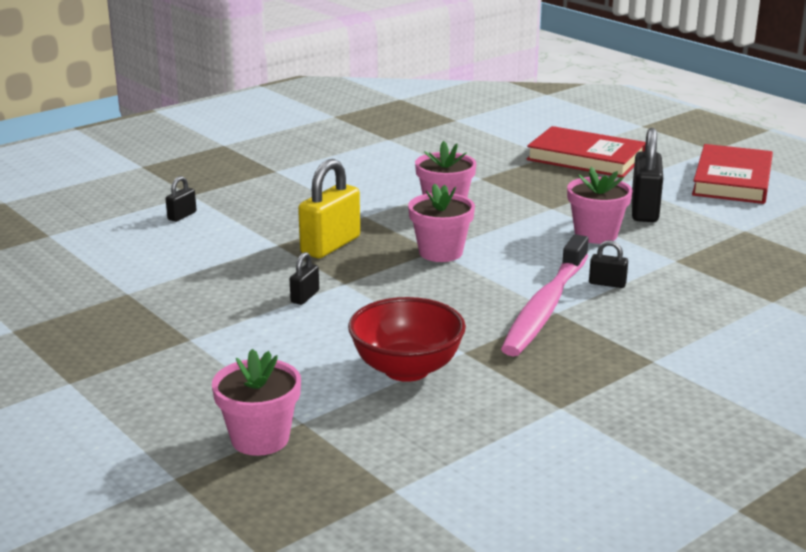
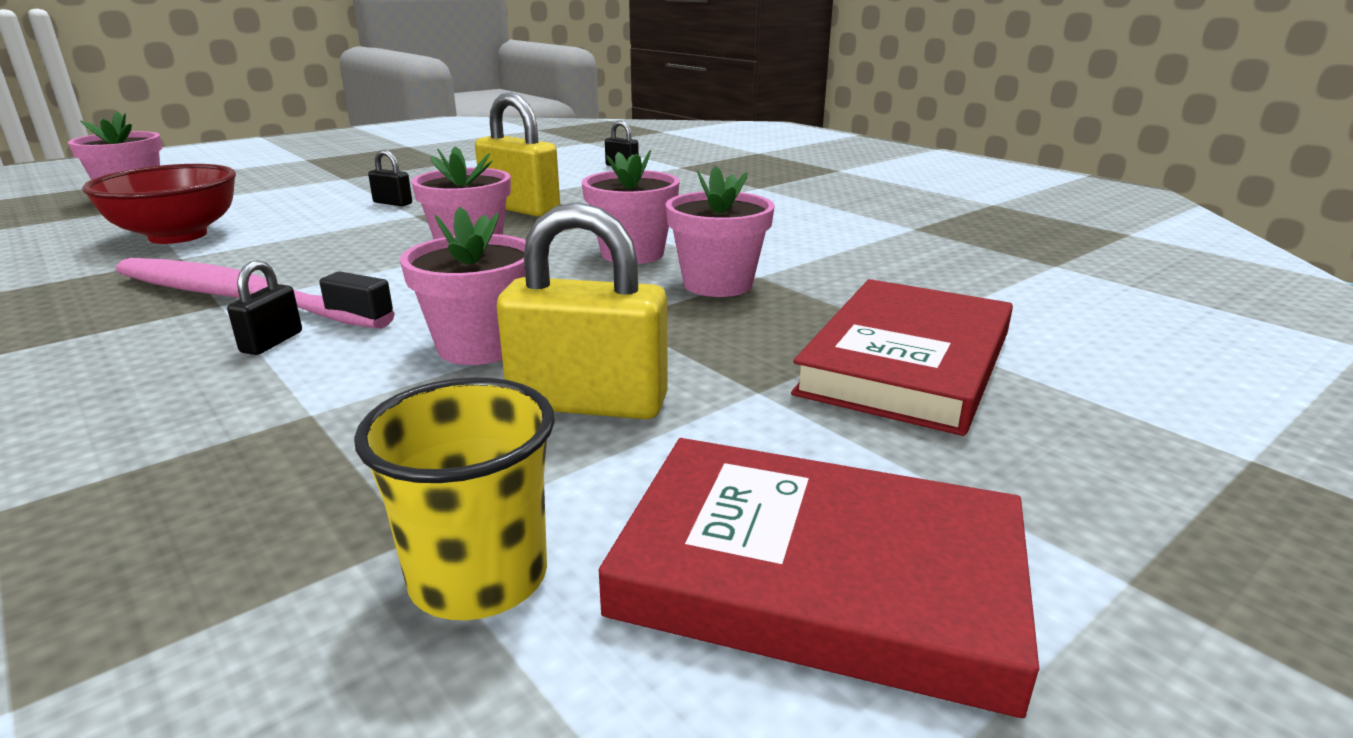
camera: 90 degrees right, 0 degrees up
black padlock [632,128,663,222] -> yellow padlock [497,202,668,419]
none -> yellow cup [354,377,555,620]
none -> pink flower pot [666,166,775,297]

